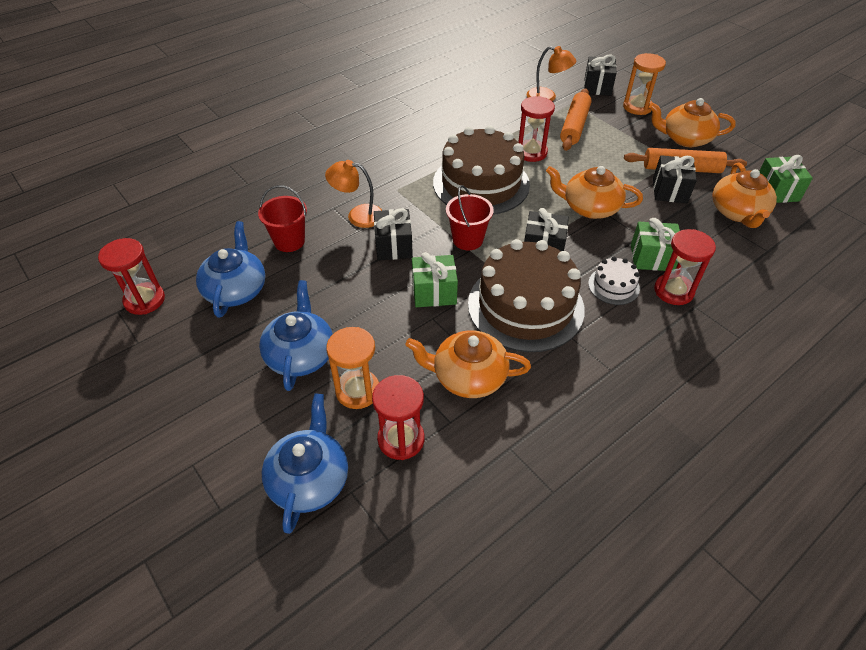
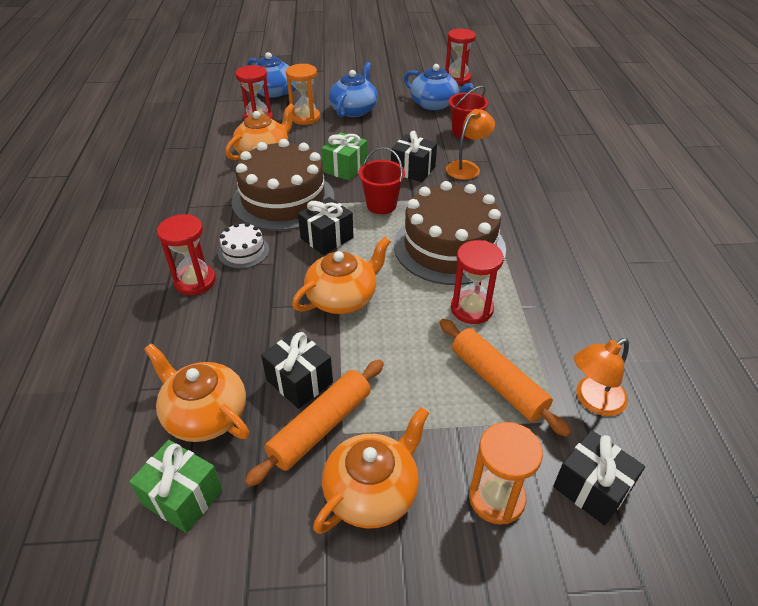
camera: 125 degrees right, 5 degrees down
blue teapot [259,280,333,391] -> blue teapot turned 105 degrees counterclockwise [329,62,378,117]
green gift [631,218,680,271] -> none

